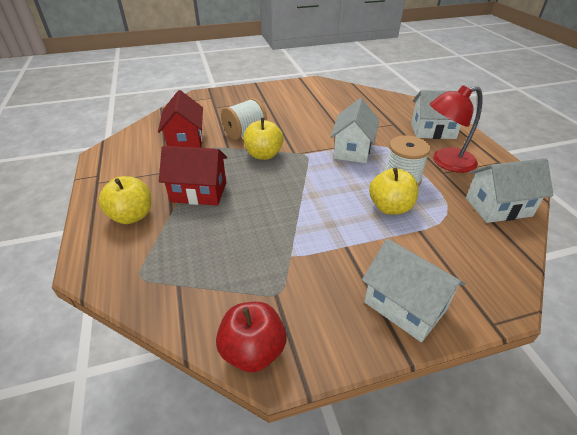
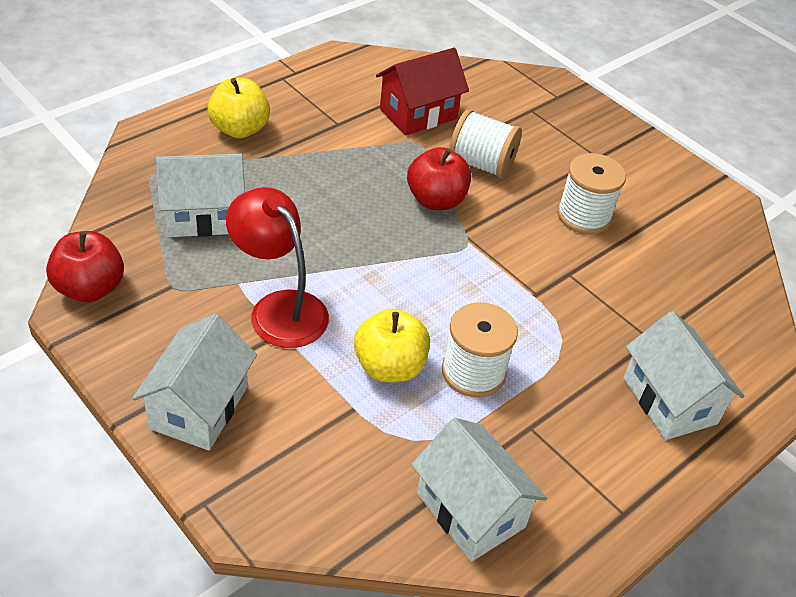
camera: 60 degrees right, 5 degrees up
red house [159,146,227,205] -> none
yellow apple [243,118,284,160] -> red apple [407,147,471,210]
white house [330,98,379,163] -> white house moved to [156,154,245,237]
red lamp [430,85,482,173] -> red lamp moved to [226,187,329,348]
none -> white spool [557,153,626,234]

